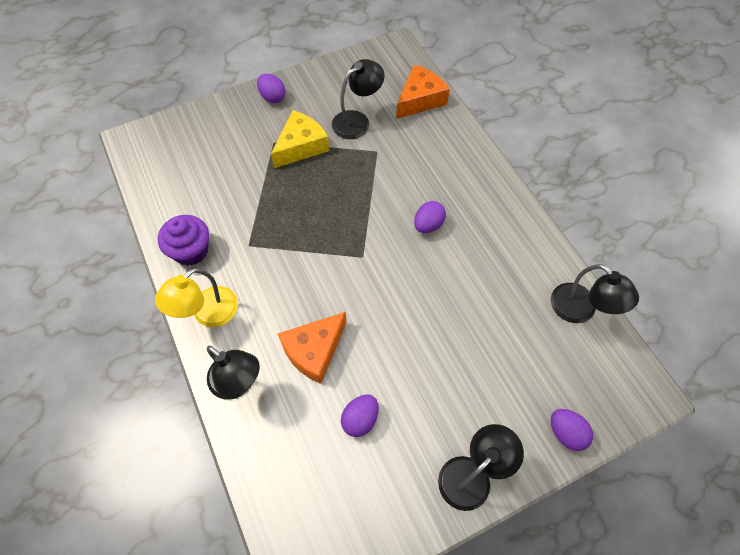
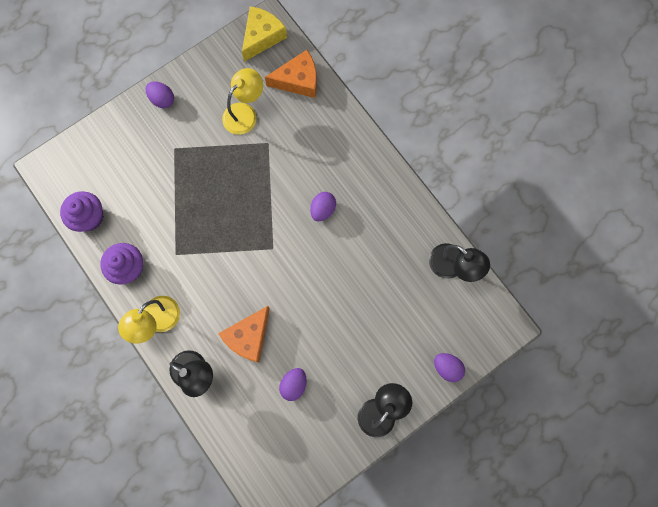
camera: 10 degrees left, 15 degrees up
yellow cheese [271,110,329,168] -> yellow cheese moved to [242,6,287,62]
black lamp [332,59,385,139] -> yellow lamp [222,68,263,135]
orange cheese [396,65,450,119] -> orange cheese turned 45 degrees clockwise [265,50,317,98]
none -> purple cupcake [60,191,104,232]

